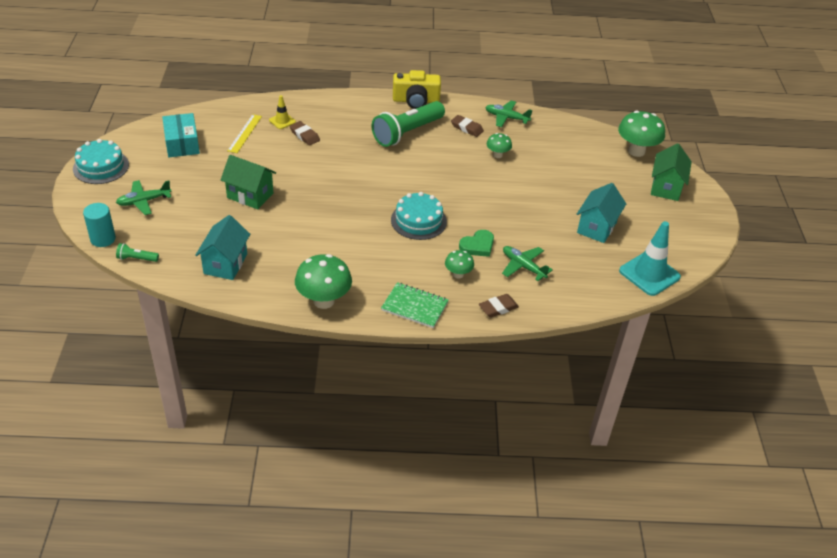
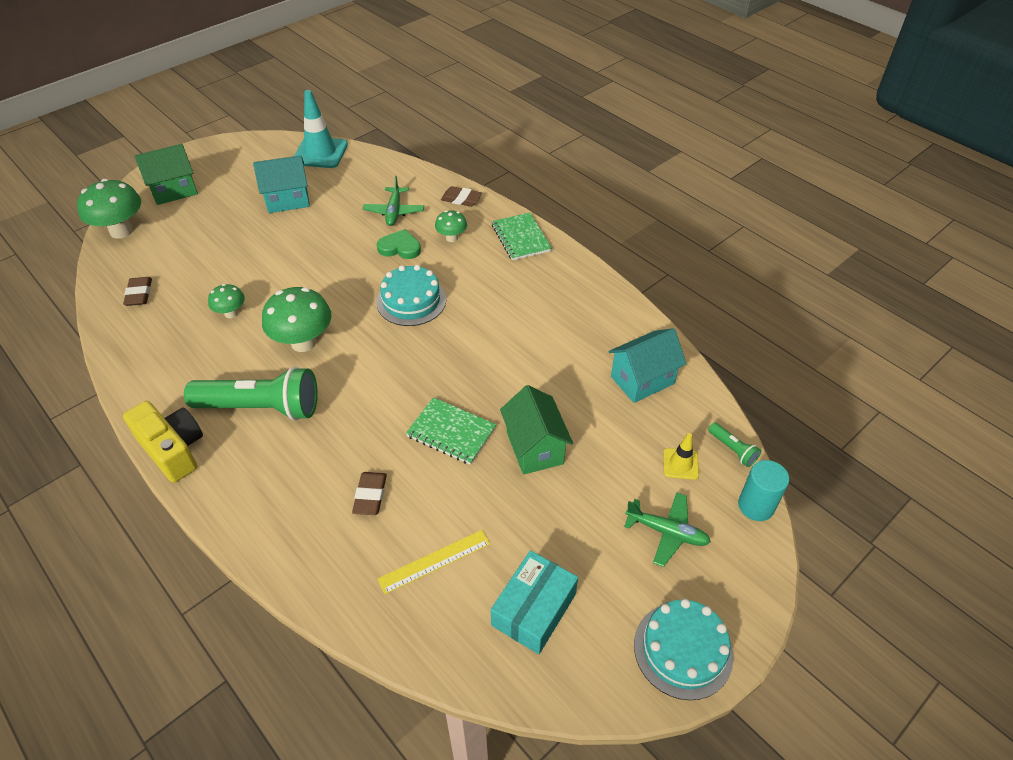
camera: 130 degrees left, 5 degrees up
yellow traffic cone [269,95,296,129] -> yellow traffic cone moved to [663,433,699,480]
green mushroom [295,254,352,309] -> green mushroom moved to [262,287,332,352]
brown eraser [451,115,484,137] -> brown eraser moved to [123,277,152,306]
green plane [485,100,532,127] -> none
none -> green notebook [406,397,496,465]

